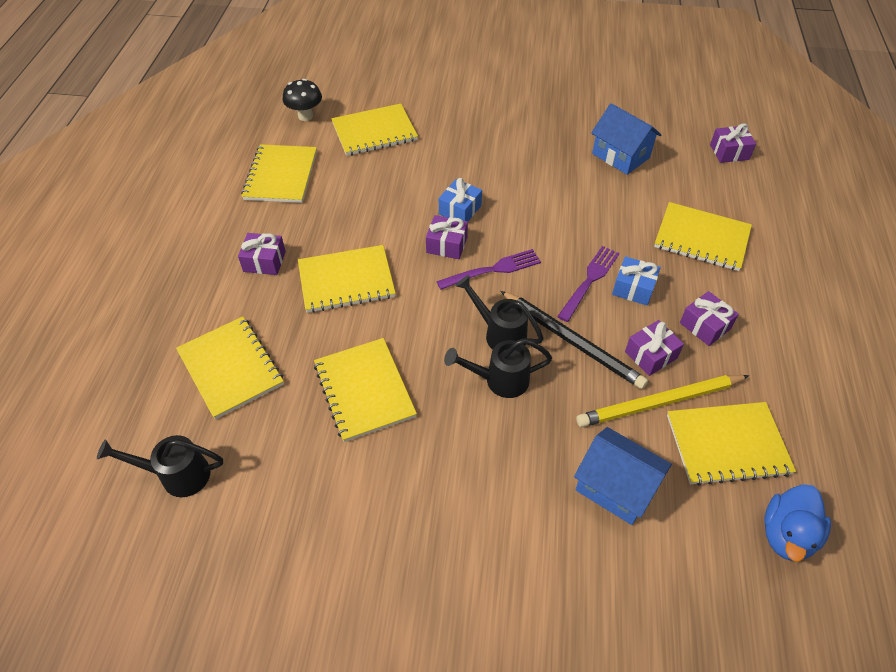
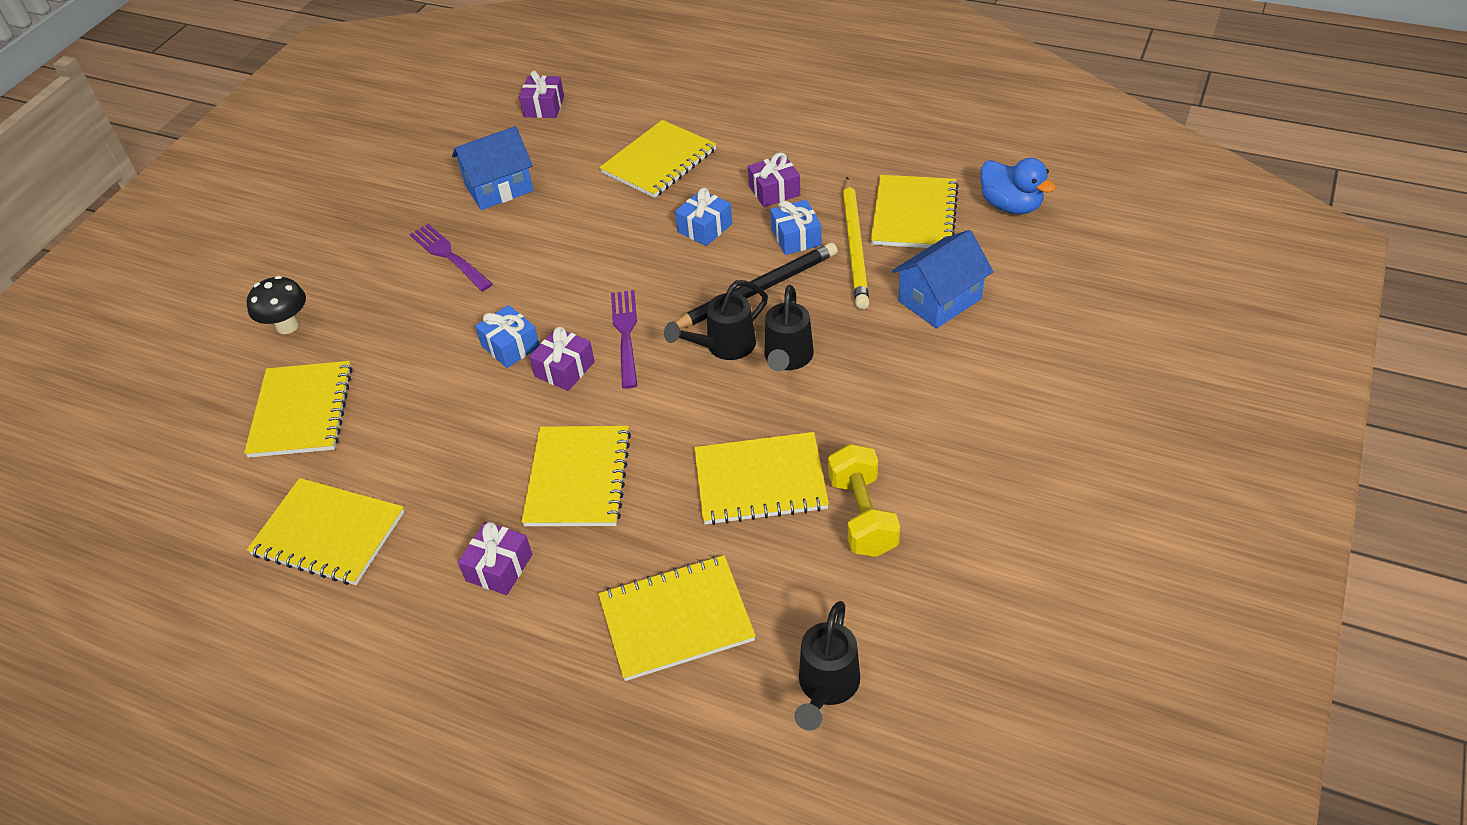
camera: 70 degrees left, 5 degrees down
black mushroom [283,79,322,121] -> black mushroom moved to [247,276,306,334]
purple fork [557,246,619,322] -> purple fork moved to [410,224,493,291]
purple gift [625,320,684,376] -> blue gift [770,200,822,255]
none -> yellow dumbbell [828,444,900,557]

